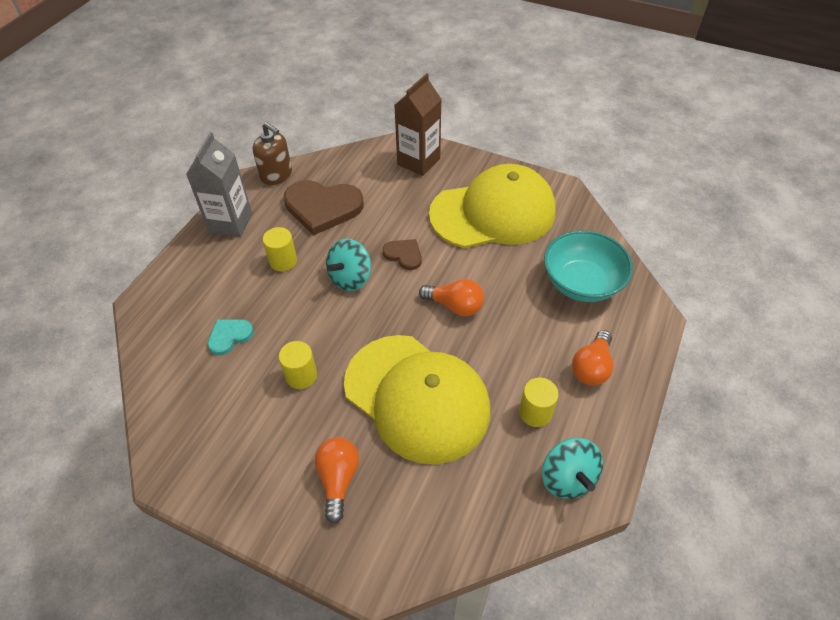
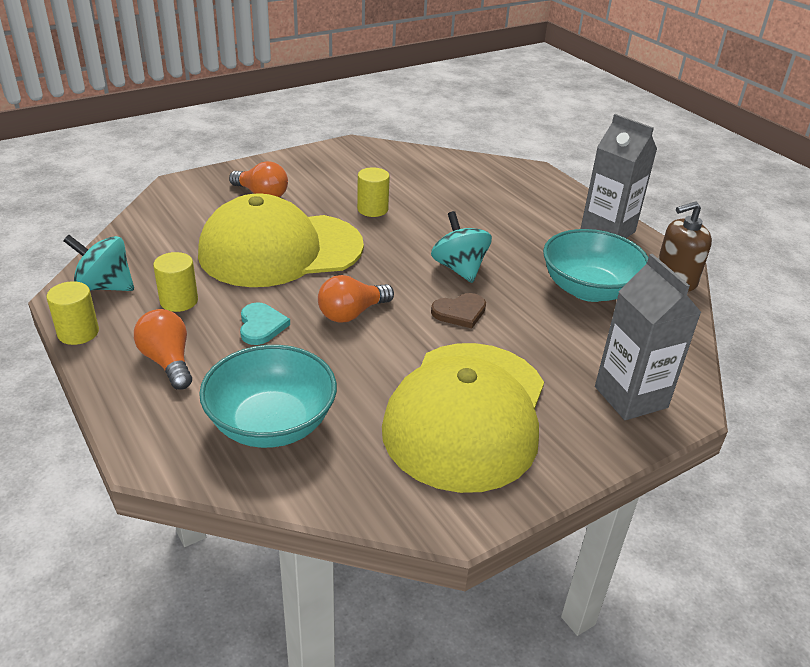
camera: 120 degrees right, 15 degrees down
turquoise heart [208,319,254,355] -> turquoise heart moved to [240,302,290,345]
yellow cylinder [263,227,297,271] -> yellow cylinder moved to [46,281,99,345]
brown heart [284,180,364,236] -> turquoise bowl [543,229,648,302]
brown carton [394,73,442,176] -> grey carton [595,254,702,420]

